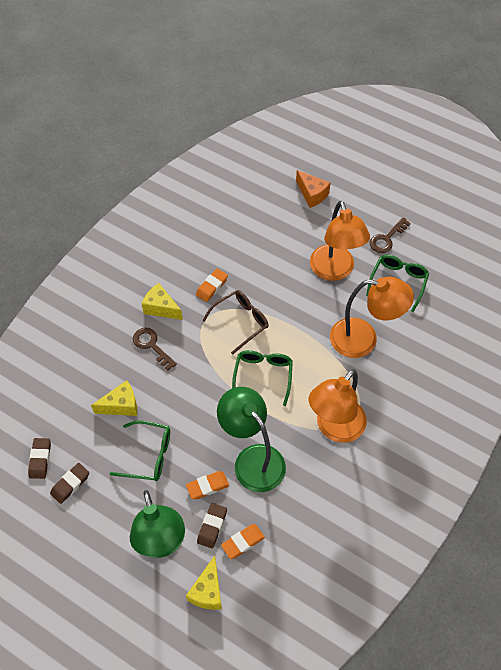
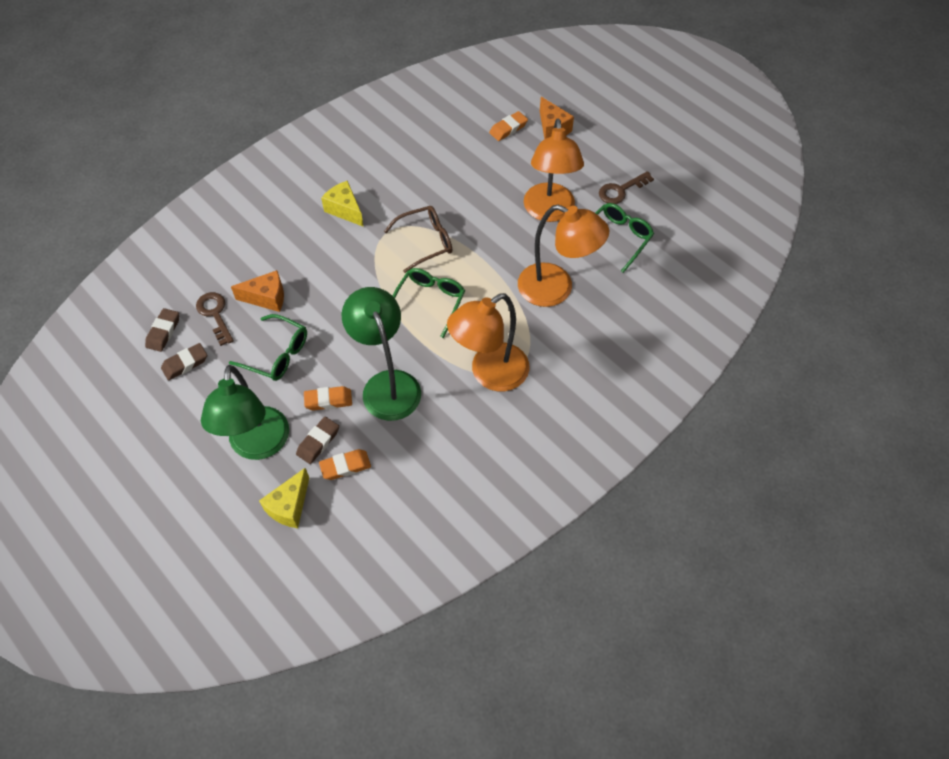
camera: 15 degrees right, 0 degrees up
yellow cheese [91,380,137,416] -> orange cheese [231,270,284,312]
brown key [133,328,177,371] -> brown key moved to [196,292,234,346]
orange eraser [196,269,228,302] -> orange eraser moved to [489,111,528,141]

